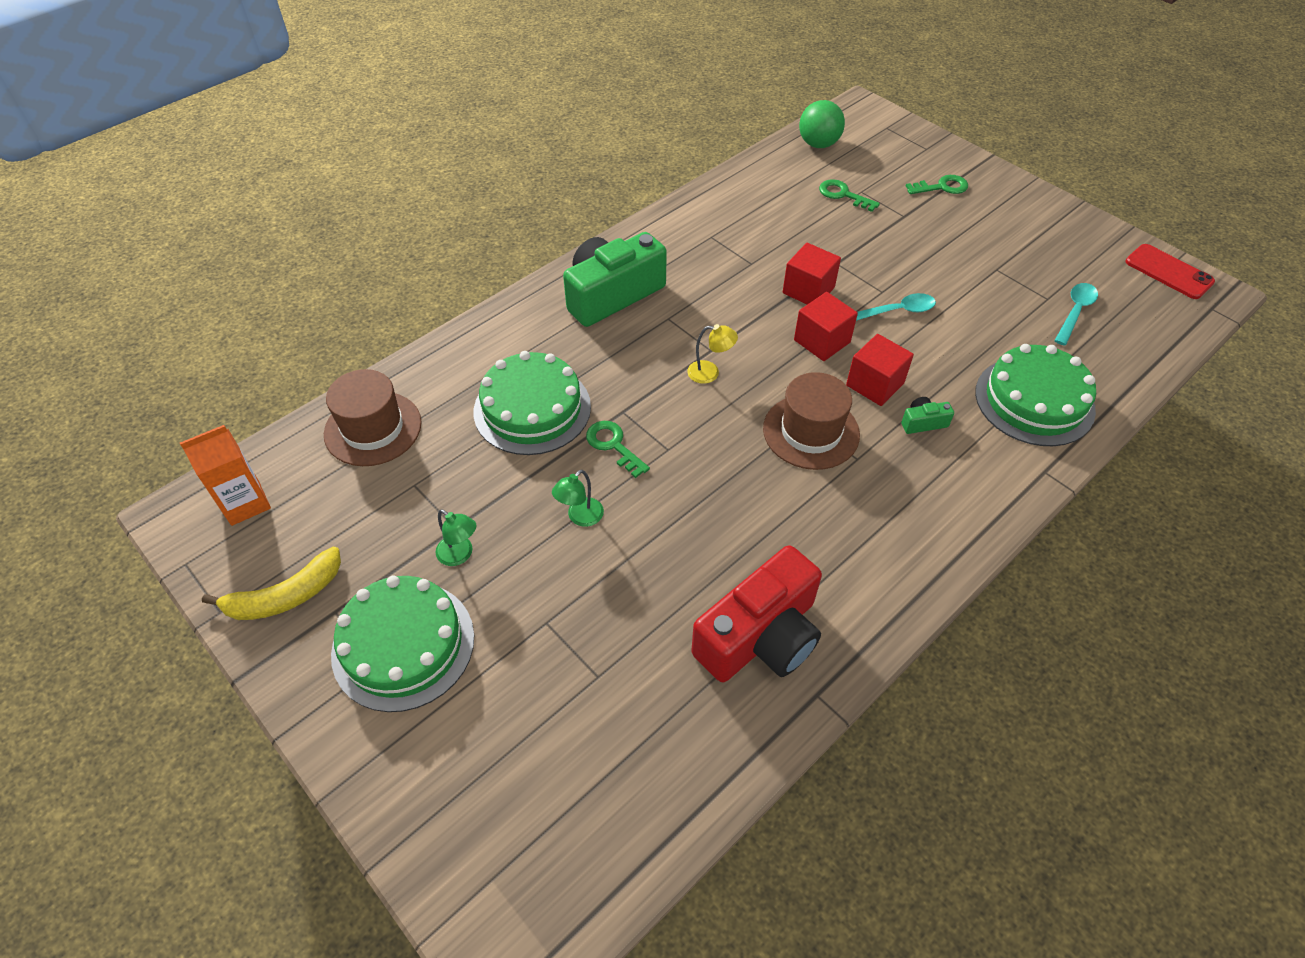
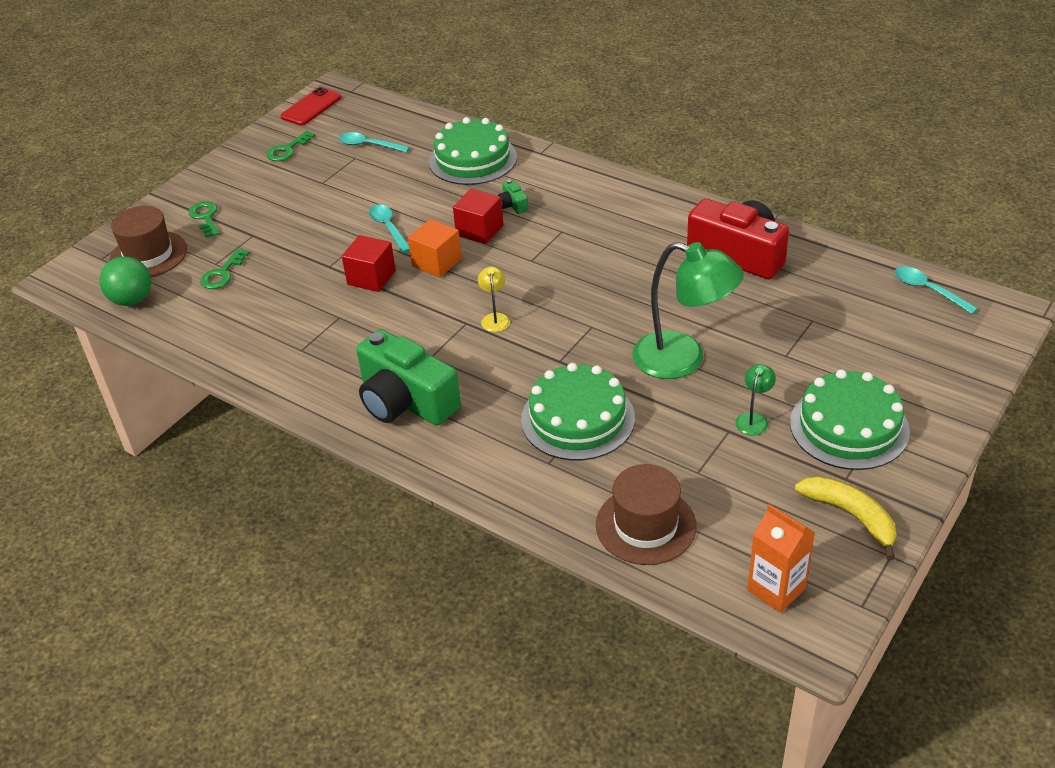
camera: 100 degrees left, 10 degrees down
green lamp [552,470,604,527] -> green lamp [633,242,744,379], size x2.33
green key [586,421,650,478] -> green key moved to [267,131,315,161]
brown hat [763,372,860,470] -> brown hat moved to [109,206,187,277]
red cube [794,292,858,361] -> orange cube [408,219,462,277]
none -> turquoise spoon [895,266,978,314]

